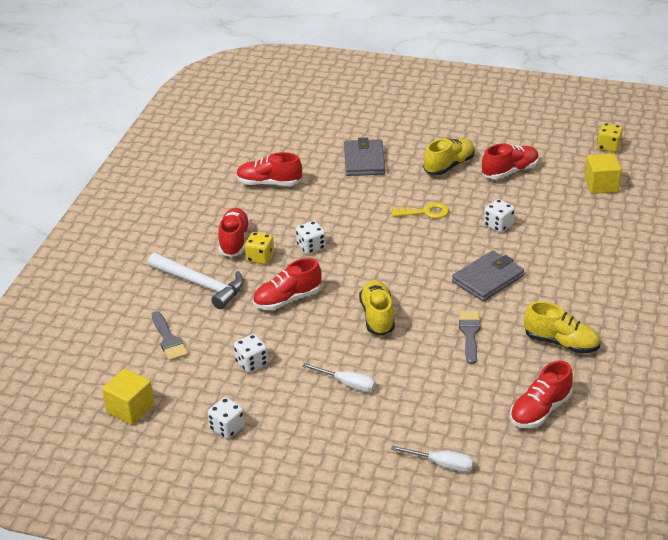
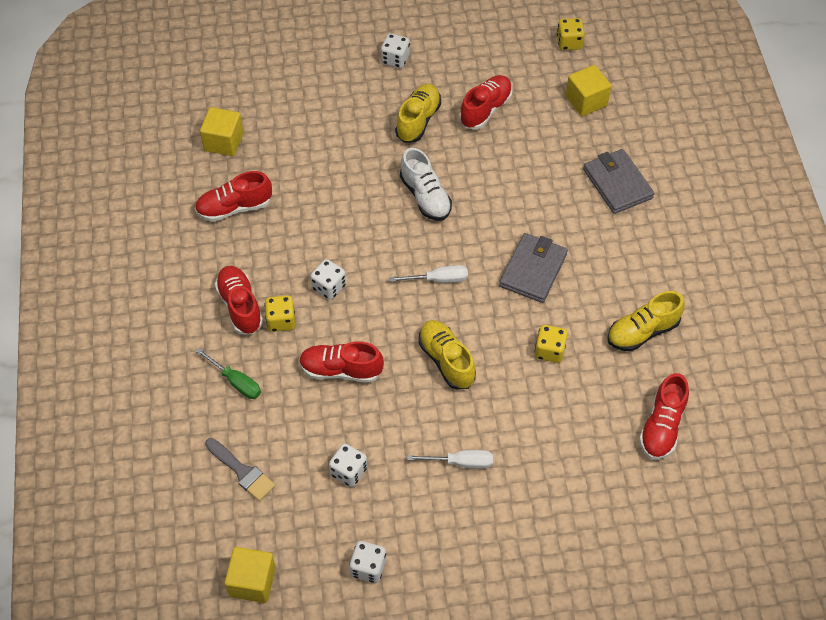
camera: 25 degrees left, 20 degrees up
white hammer [148,253,244,309] -> green screwdriver [196,348,261,399]
red shoe [253,258,322,310] -> red shoe turned 60 degrees clockwise [299,341,384,383]
grey wallet [344,137,385,176] -> grey wallet moved to [583,149,654,214]
white screwdriver [391,445,474,472] -> white screwdriver moved to [389,265,468,283]
yellow key [392,202,449,218] -> white shoe [400,148,452,221]
grey brush [459,311,481,364] -> yellow dice [534,325,568,363]
white dice [484,199,515,233] -> white dice moved to [381,33,410,68]
yellow shoe [524,301,600,354] -> yellow shoe turned 150 degrees clockwise [607,291,685,351]
none -> yellow cube [200,107,244,156]

